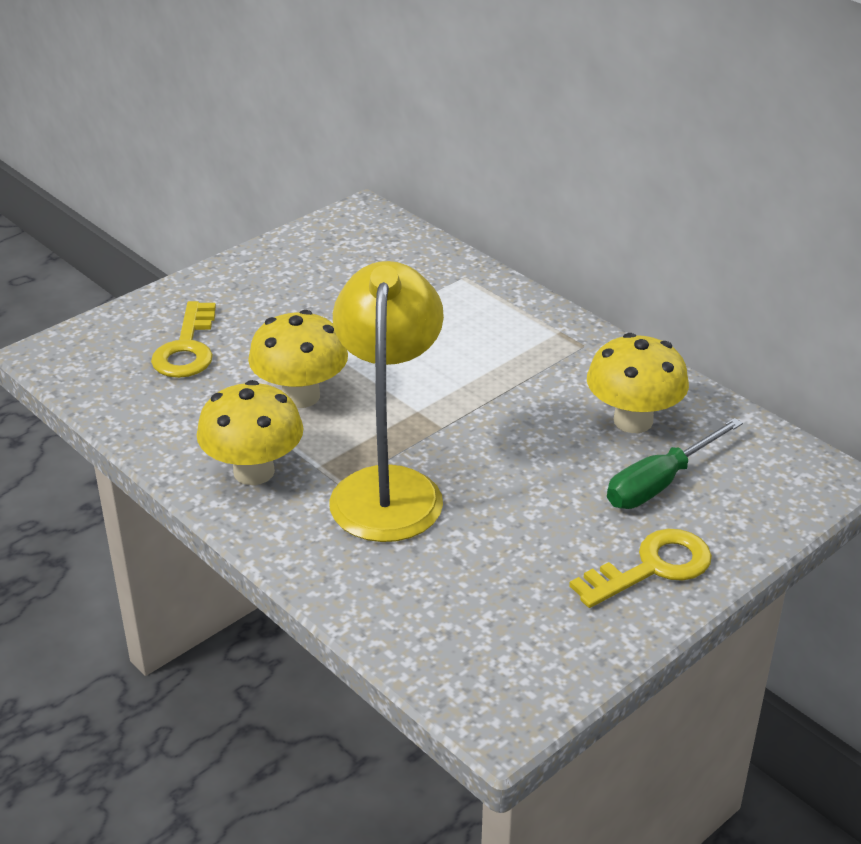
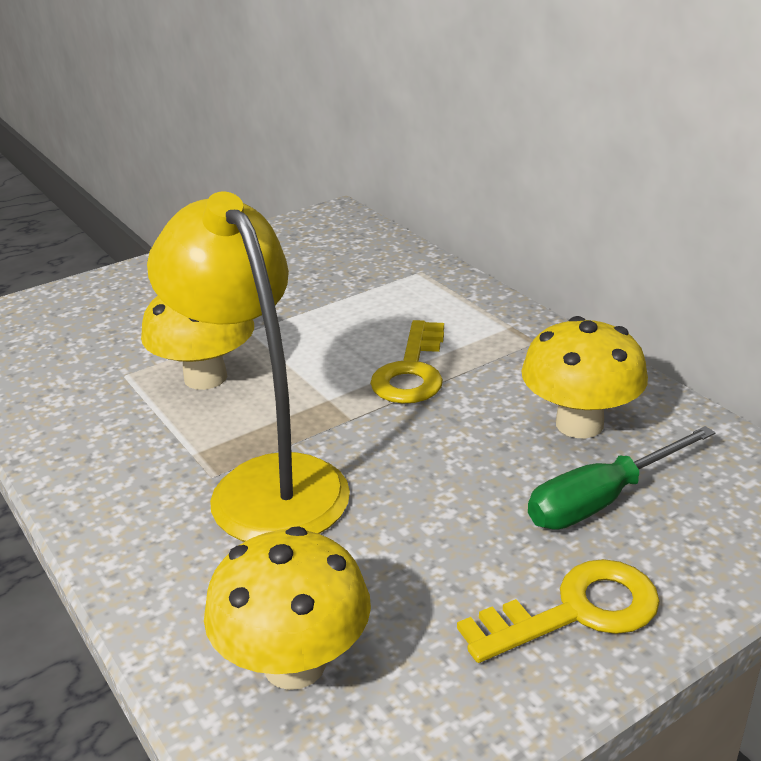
camera: 10 degrees right, 5 degrees down
yellow key [151,301,216,378] -> yellow key moved to [370,320,444,404]
yellow mushroom [197,380,303,485] -> yellow mushroom moved to [204,526,371,690]
yellow lamp [329,261,444,542] -> yellow lamp turned 45 degrees counterclockwise [147,192,350,542]

